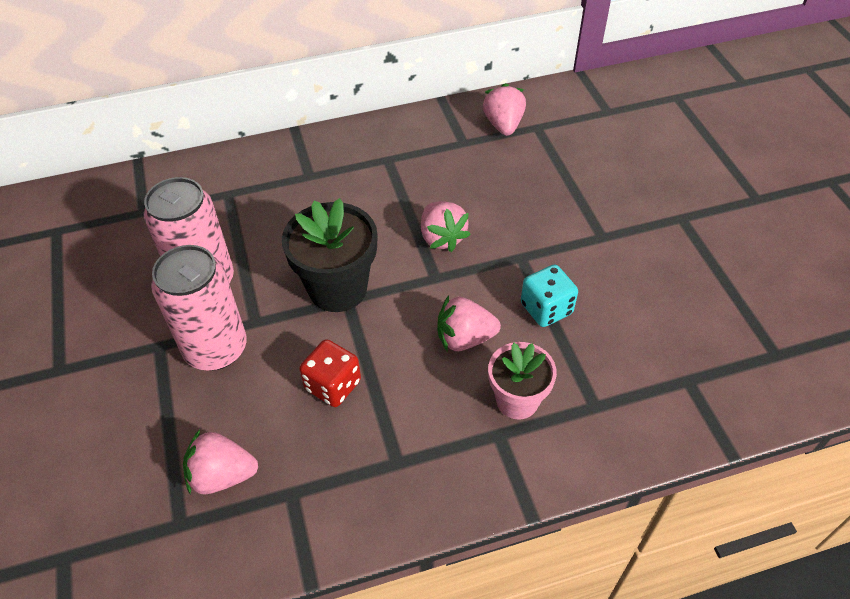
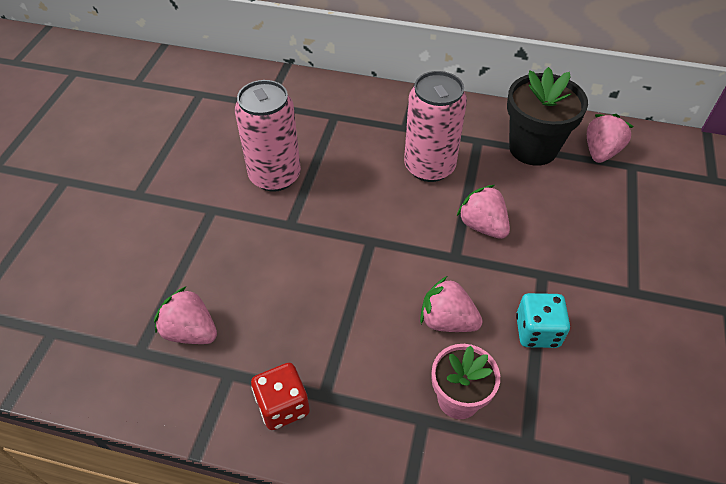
camera: 30 degrees right, 0 degrees up
pink can [151,245,247,370] -> pink can moved to [404,71,467,182]
black flower pot [282,198,377,312] -> black flower pot moved to [507,67,588,166]
red dice [299,339,361,407] -> red dice moved to [251,363,310,430]
pink strawberry [421,201,471,252] -> pink strawberry turned 135 degrees clockwise [457,185,510,239]

